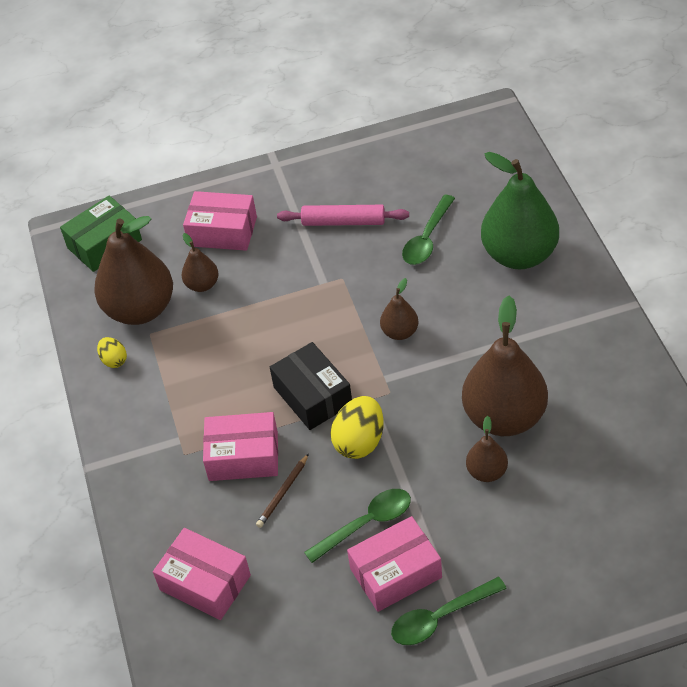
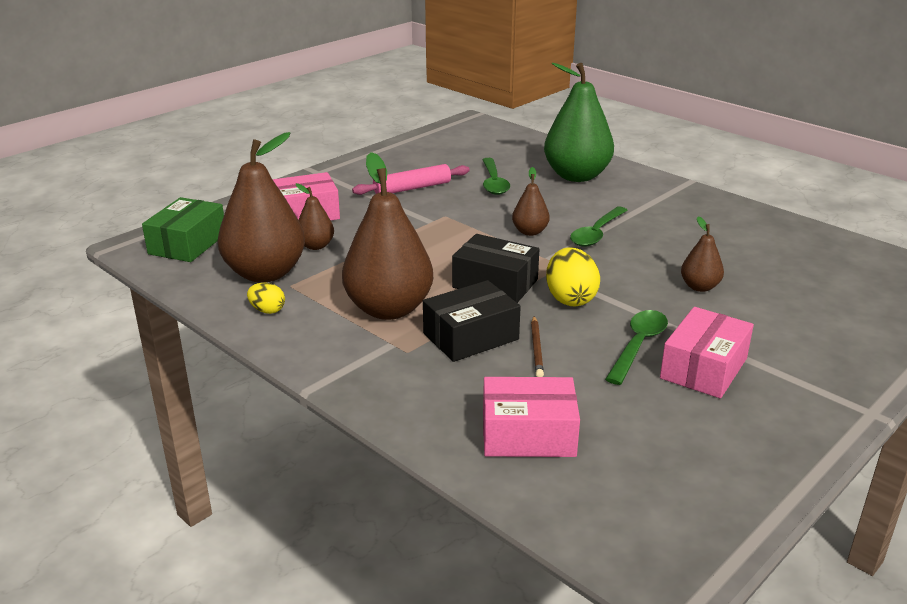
camera: 35 degrees left, 20 degrees down
pink box [203,412,278,481] -> black box [423,280,521,362]
green spoon [391,577,507,645] -> green spoon moved to [570,206,628,247]
brown pear [462,296,548,436] -> brown pear moved to [342,152,433,320]

